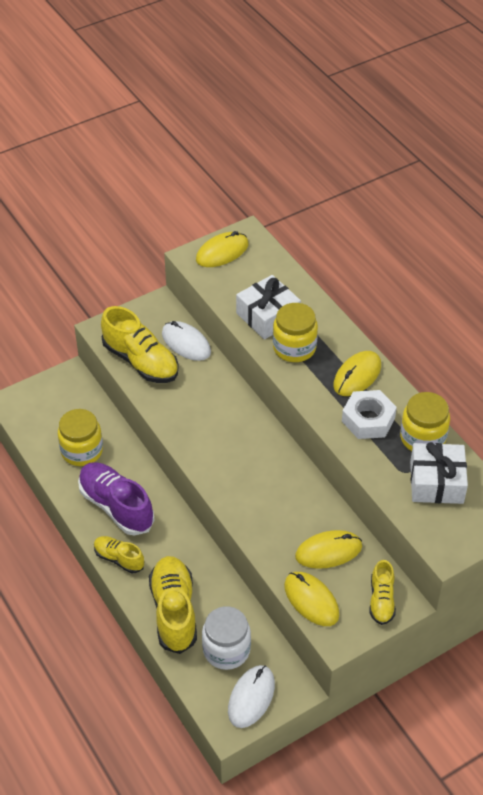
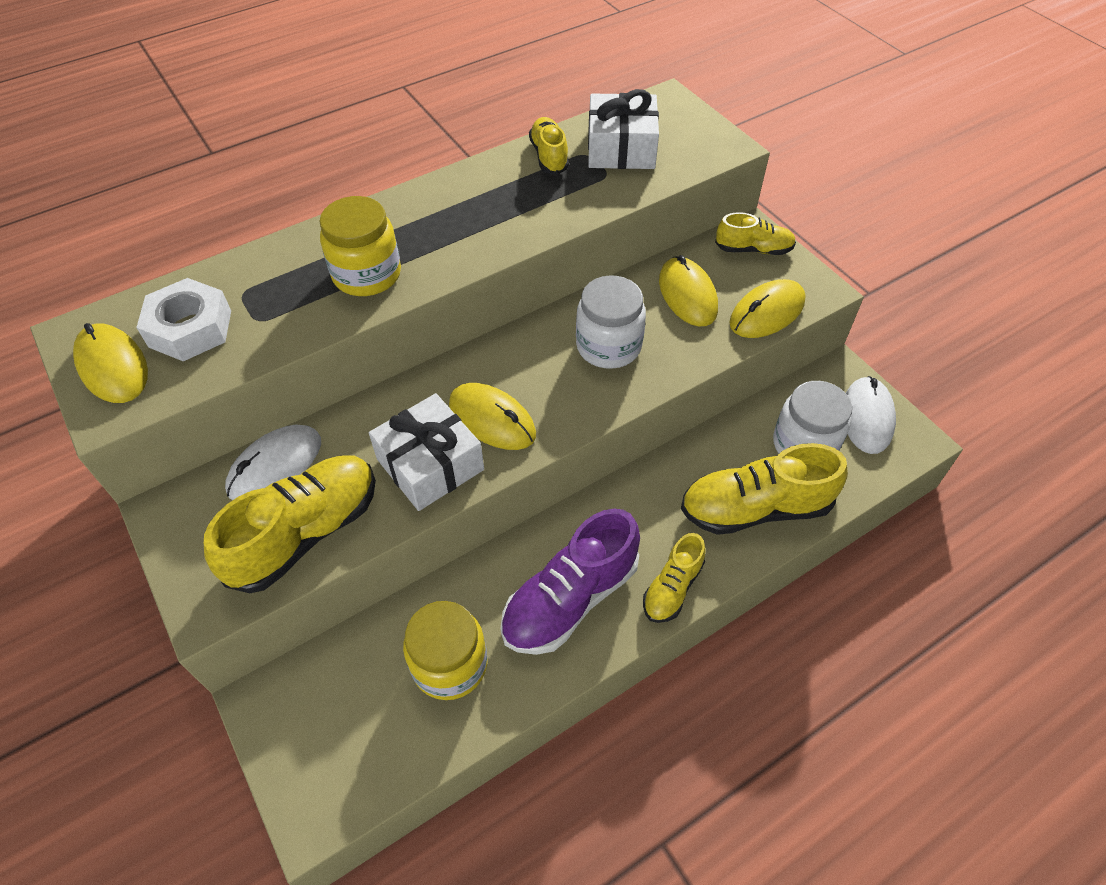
camera: 90 degrees left, 5 degrees up
white mouse [228,665,275,728] -> white mouse turned 75 degrees clockwise [846,376,896,454]
white gift [236,275,301,340] -> white gift moved to [369,393,484,511]
yellow mouse [334,351,381,396] -> yellow mouse moved to [449,383,536,450]
white nut [342,390,397,439] -> white nut moved to [136,278,231,361]
yellow jar [400,392,450,451] -> yellow shoe [529,117,569,175]
none -> white jar [576,275,646,369]

